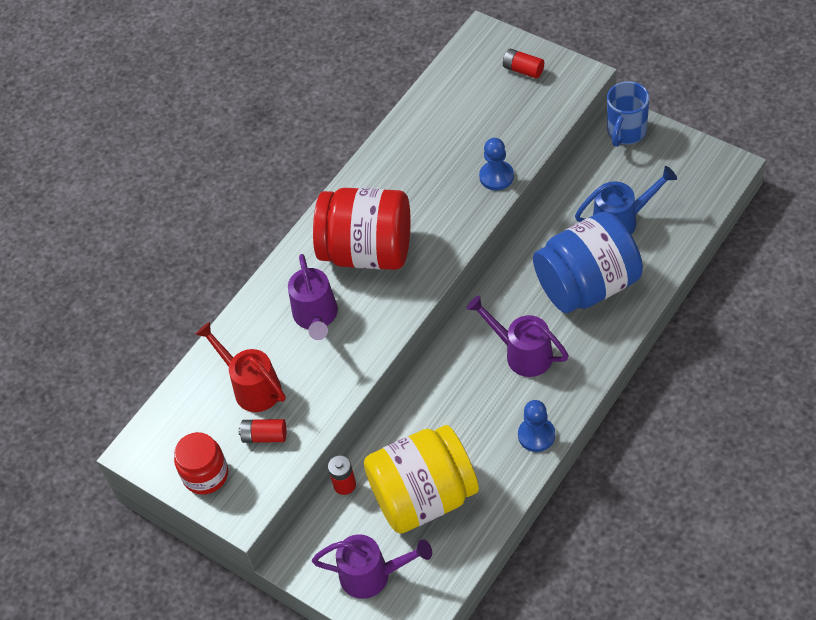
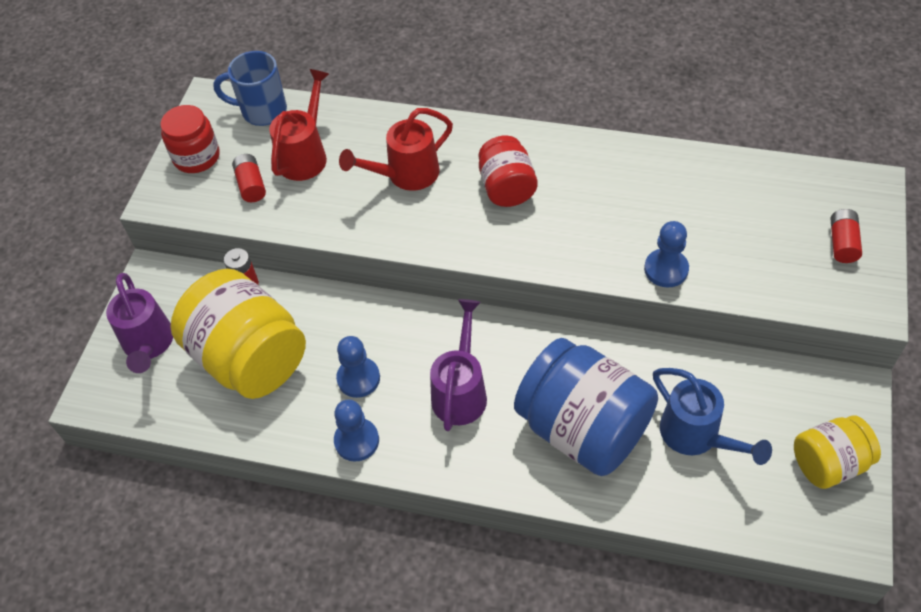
camera: 65 degrees right, 0 degrees up
purple watering can [288,254,338,340] -> red watering can [339,108,453,191]
red jar [313,188,411,270] -> red jar [479,135,538,207], size x0.56
blue mug [607,81,649,147] -> blue mug moved to [213,51,287,126]
none -> blue pawn [336,336,380,398]
none -> yellow jar [794,416,881,489]

